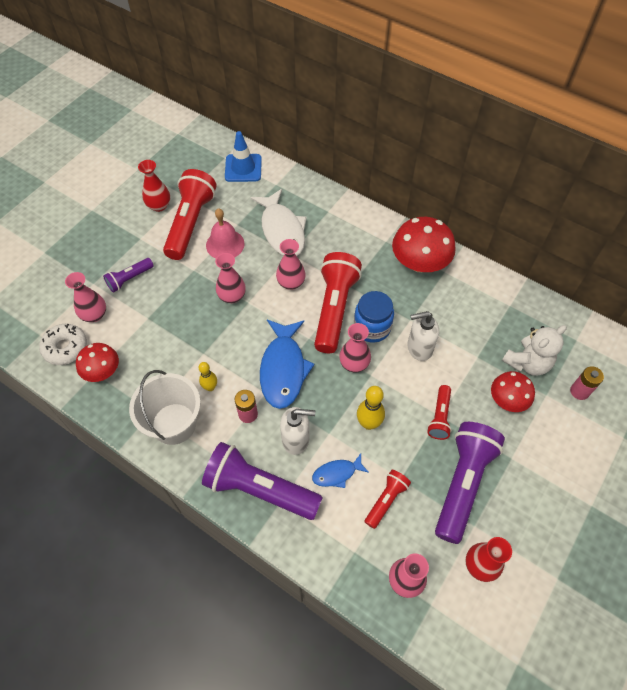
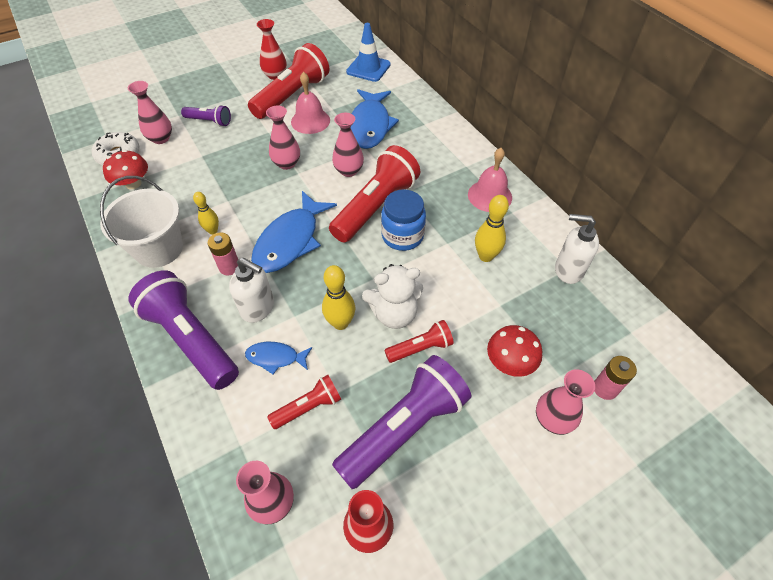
camera: 25 degrees right, 5 degrees down
purple flashlight [103,258,154,293] -> purple flashlight turned 150 degrees counterclockwise [181,105,231,127]
white fish [251,189,307,256] -> blue fish [351,89,399,149]
pink vase [339,323,371,373] -> pink vase moved to [536,369,595,435]
red mushroom [392,217,456,273] -> pink bell [468,148,512,212]
white soap dispenser [407,311,439,361] -> white soap dispenser moved to [555,214,599,284]
red flashlight [427,385,452,440] -> red flashlight turned 150 degrees counterclockwise [384,320,454,363]
white teddy bear [502,325,567,376] -> white teddy bear moved to [362,264,423,329]
none -> yellow bowling pin [475,195,509,262]

